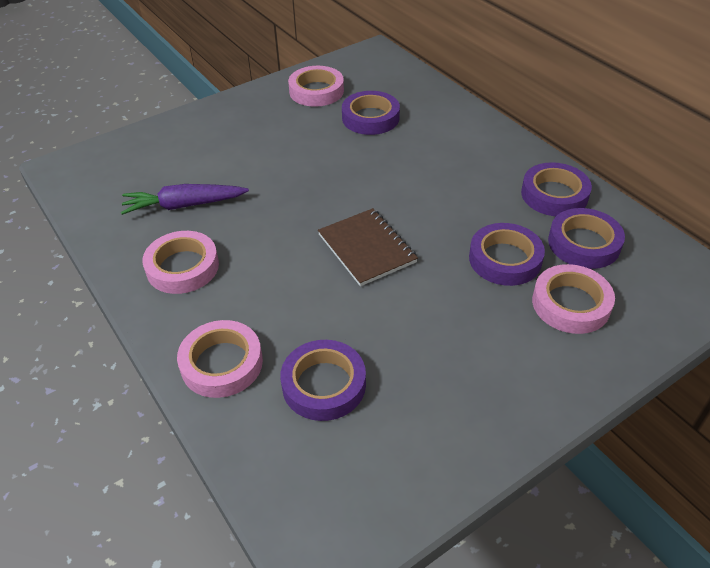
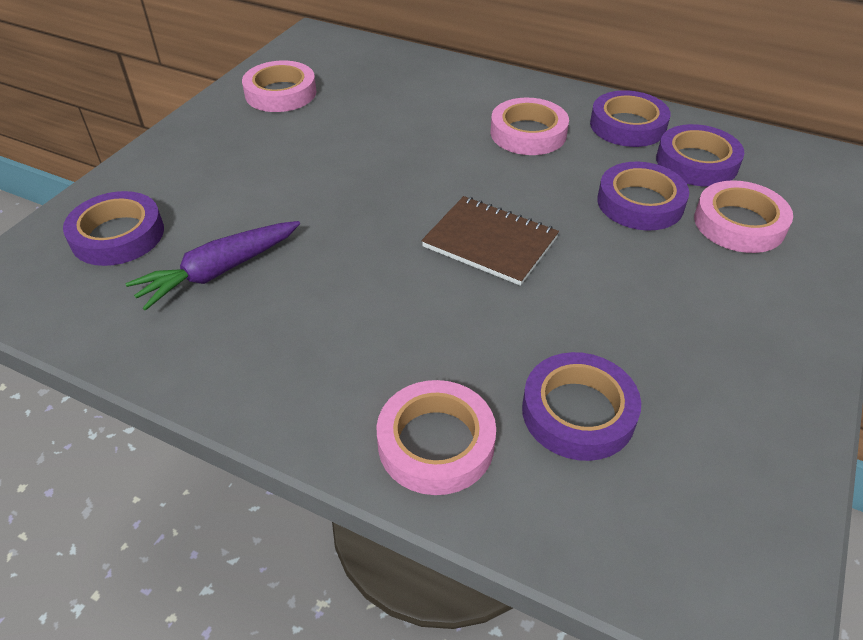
camera: 30 degrees left, 0 degrees up
pink tape [143,231,219,294] -> pink tape moved to [491,98,569,155]
purple tape [342,91,400,135] -> purple tape moved to [63,191,164,266]

